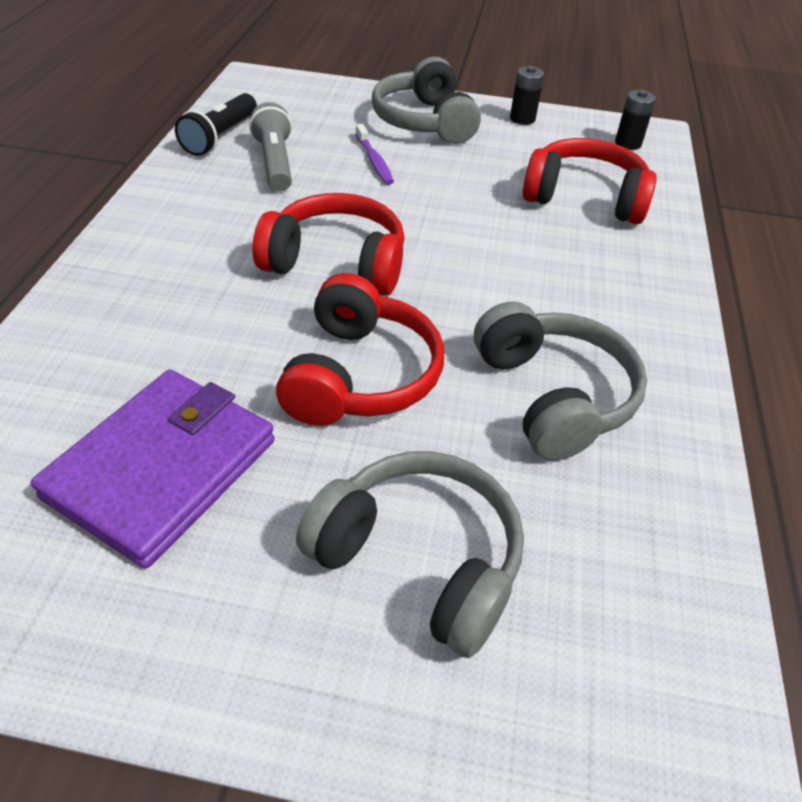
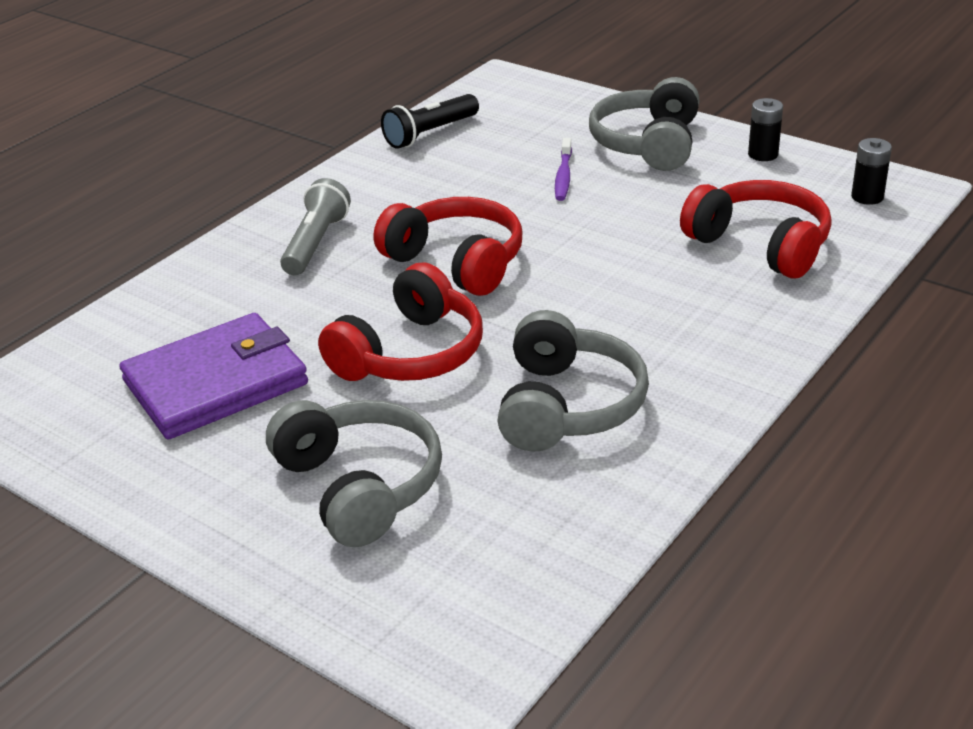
camera: 30 degrees right, 10 degrees down
grey flashlight [249,102,292,192] -> grey flashlight moved to [280,178,351,275]

